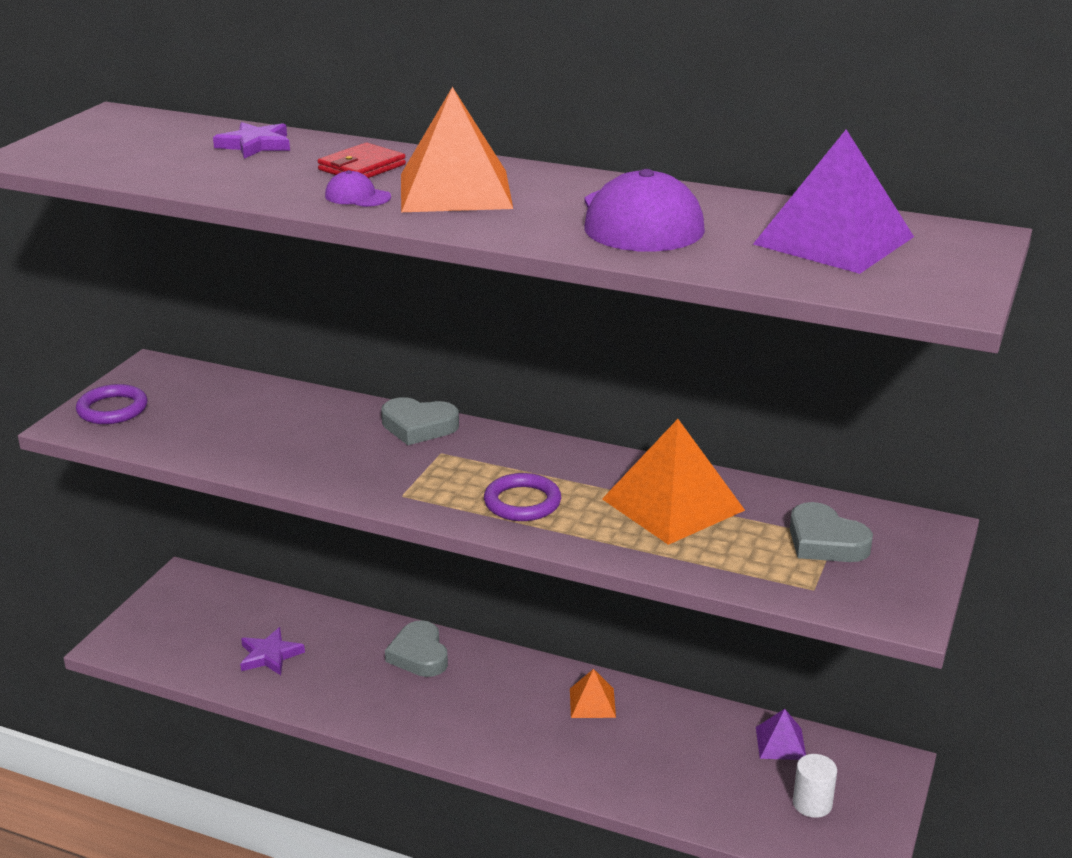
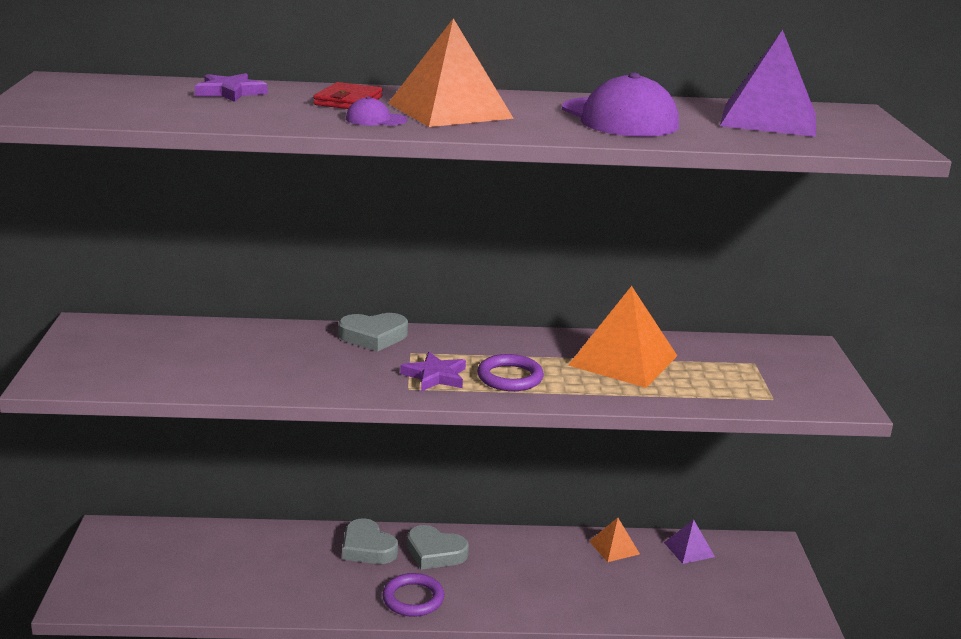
camera: 25 degrees left, 5 degrees down
purple ring [76,384,148,424] -> purple ring moved to [382,573,444,617]
purple star [240,627,305,675] -> purple star moved to [400,352,466,391]
orange pyramid [570,669,616,718] -> orange pyramid moved to [589,518,640,562]
grey heart [790,502,873,562] -> grey heart moved to [407,525,469,570]
white cylinder [793,754,837,818] -> none

